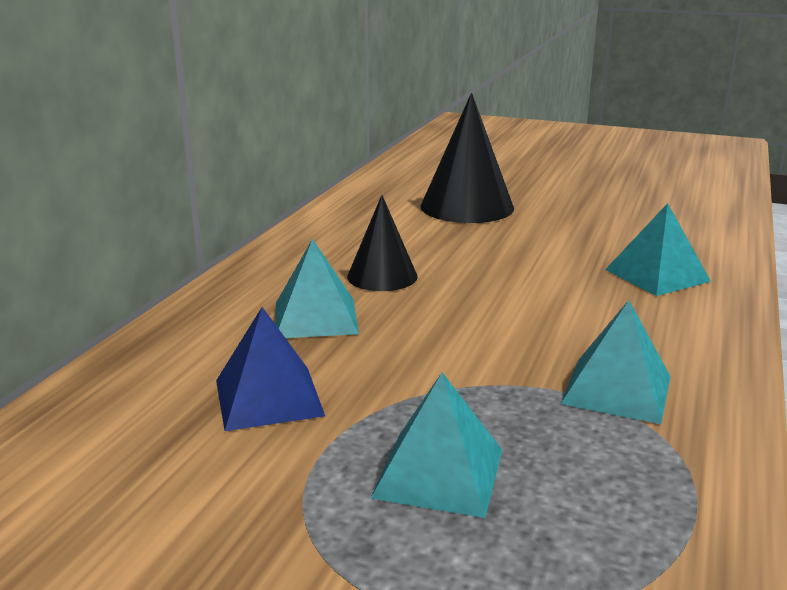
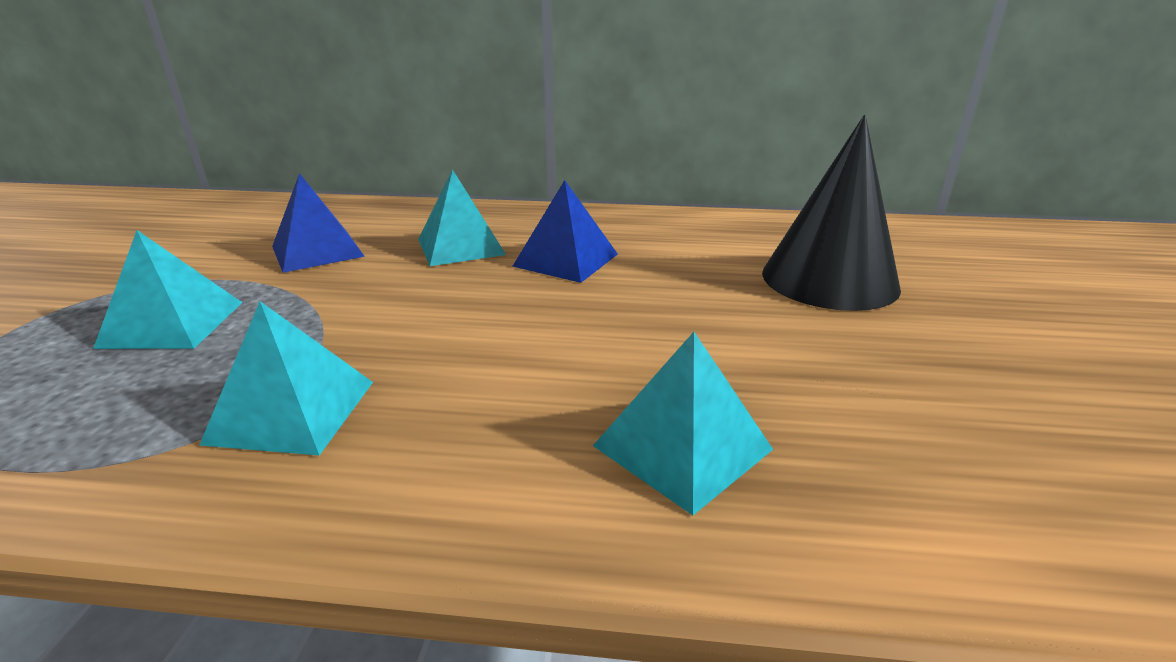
camera: 75 degrees right, 5 degrees up
black cone [347,195,418,291] -> blue pyramid [512,180,618,283]

